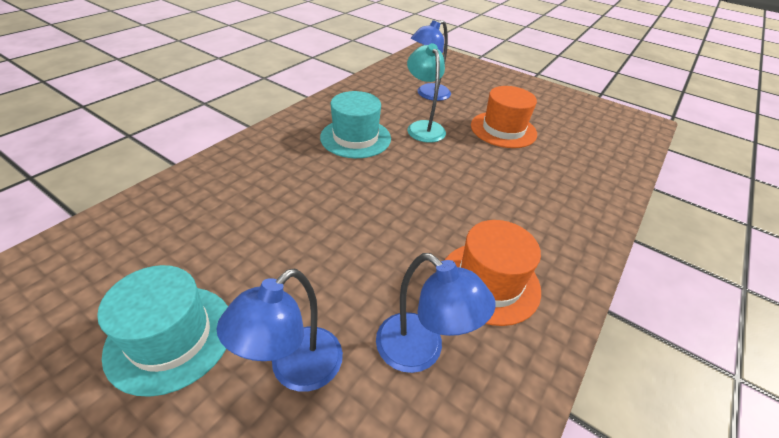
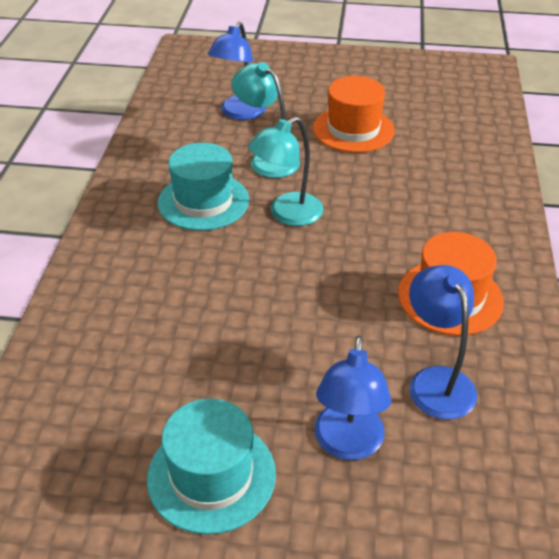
camera: 25 degrees left, 0 degrees up
blue lamp [376,253,496,373] -> blue lamp turned 120 degrees counterclockwise [409,265,477,420]
none -> turquoise lamp [248,117,323,226]

